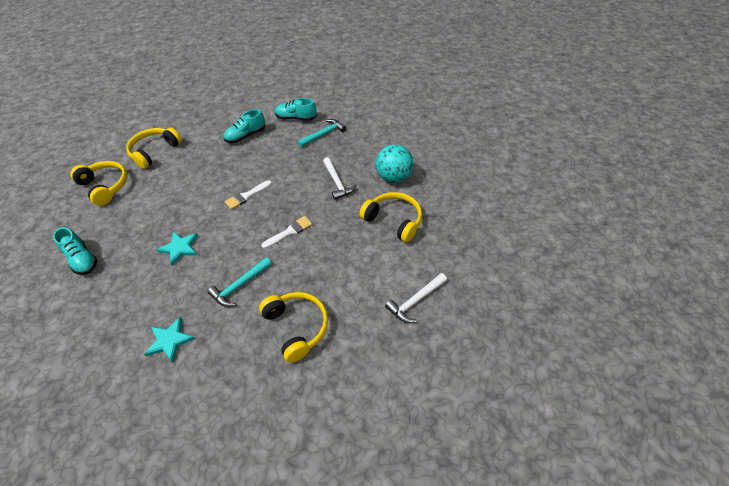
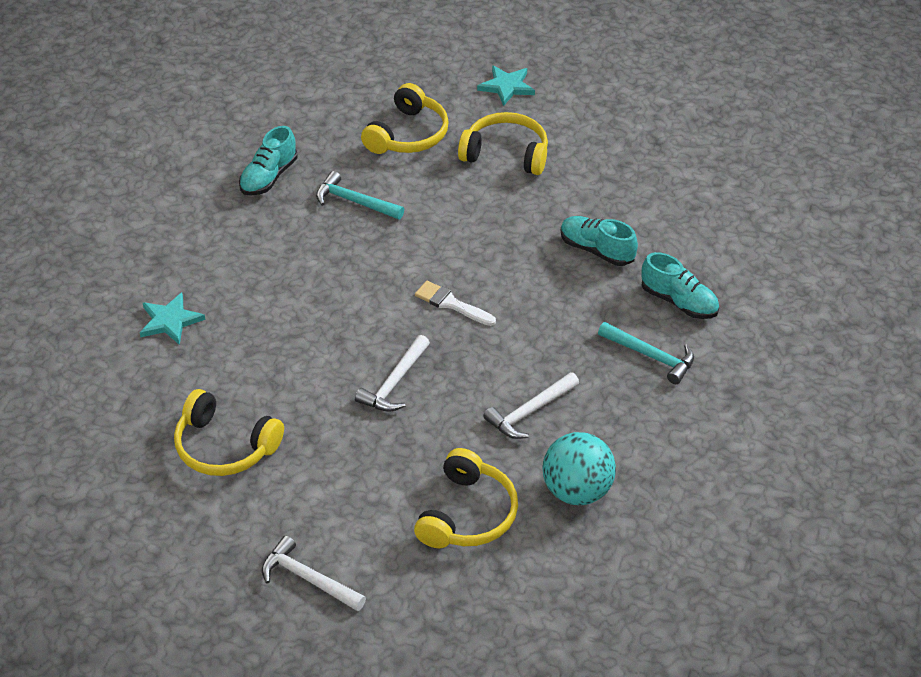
camera: 70 degrees right, 5 degrees down
turquoise star [156,231,198,266] -> turquoise star moved to [477,66,535,106]
turquoise hammer [208,257,272,307] -> turquoise hammer moved to [316,171,404,220]
yellow headphones [259,292,328,363] -> yellow headphones turned 75 degrees clockwise [174,389,284,476]
white brush [261,216,312,249] -> white hammer [355,335,430,412]
turquoise shoe [275,98,317,121] -> turquoise shoe turned 135 degrees clockwise [642,252,719,319]

